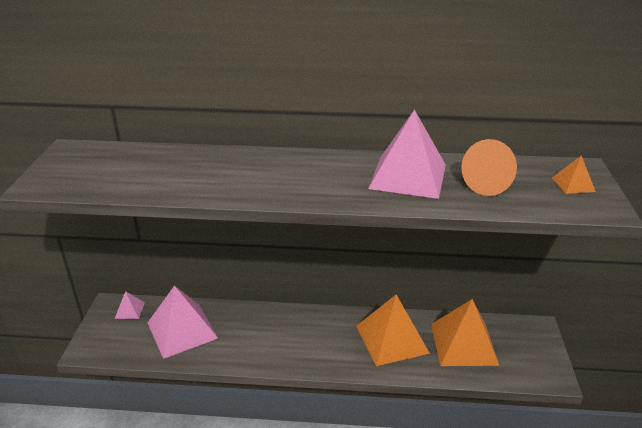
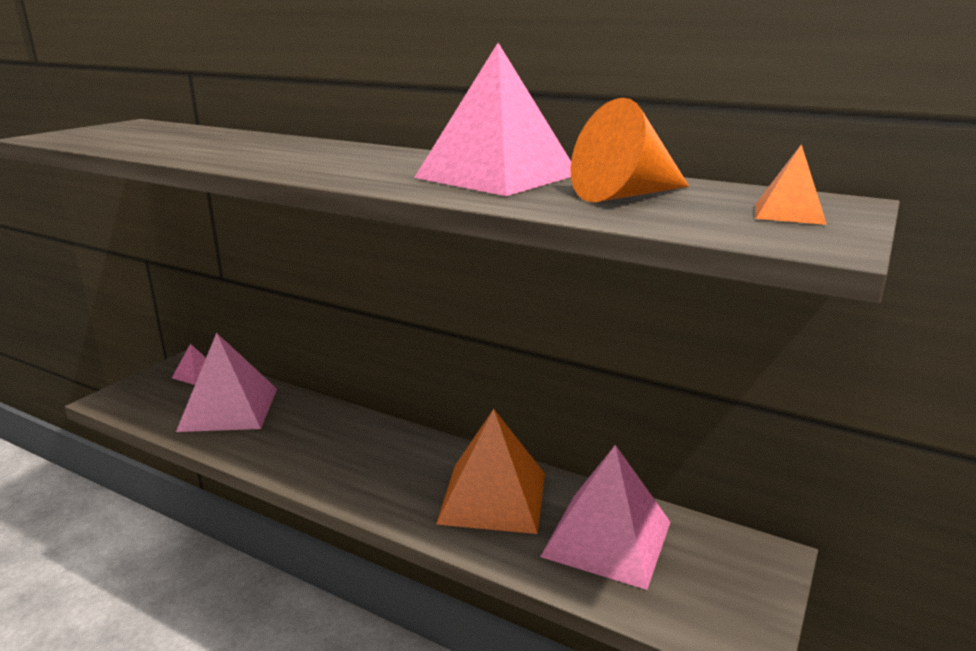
camera: 25 degrees right, 10 degrees down
orange pyramid [431,299,499,366] -> pink pyramid [540,445,670,590]

